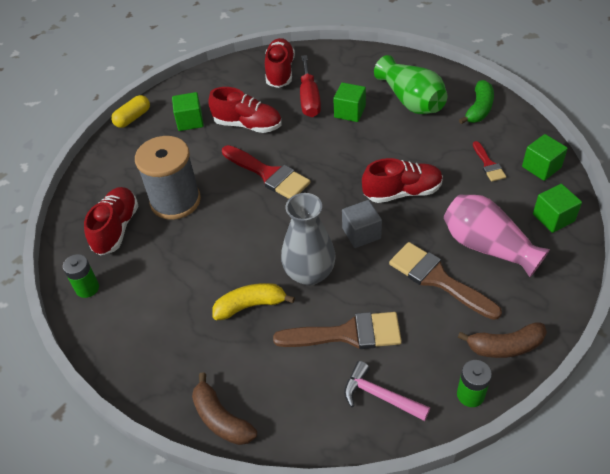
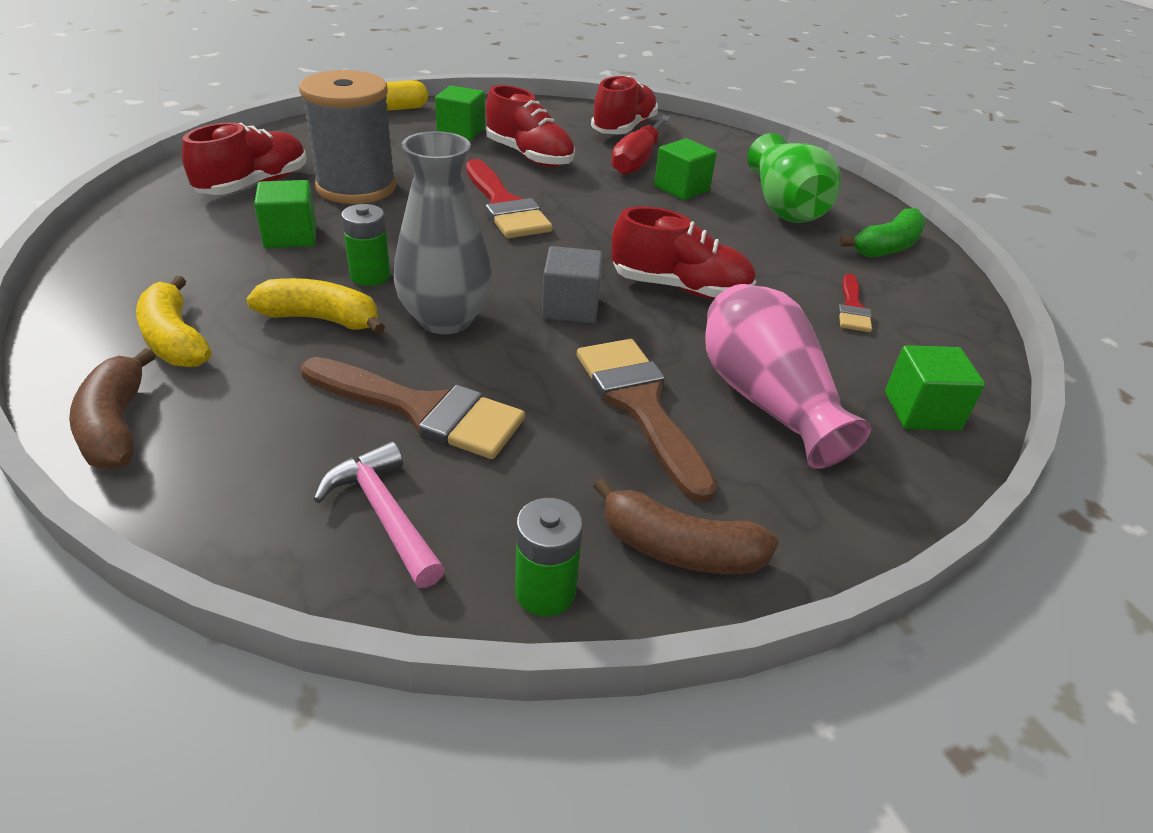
camera: 20 degrees right, 10 degrees down
green battery [63,254,99,298] -> green battery moved to [341,204,391,286]
green cube [522,134,568,181] -> green cube moved to [254,180,316,248]
none -> yellow banana [136,276,211,367]

